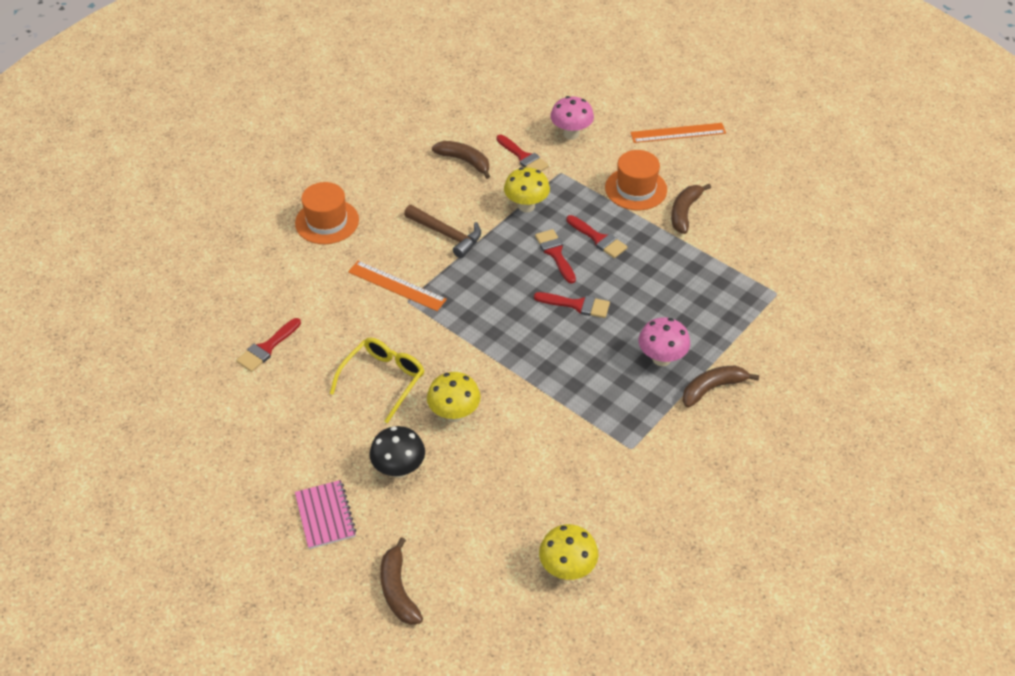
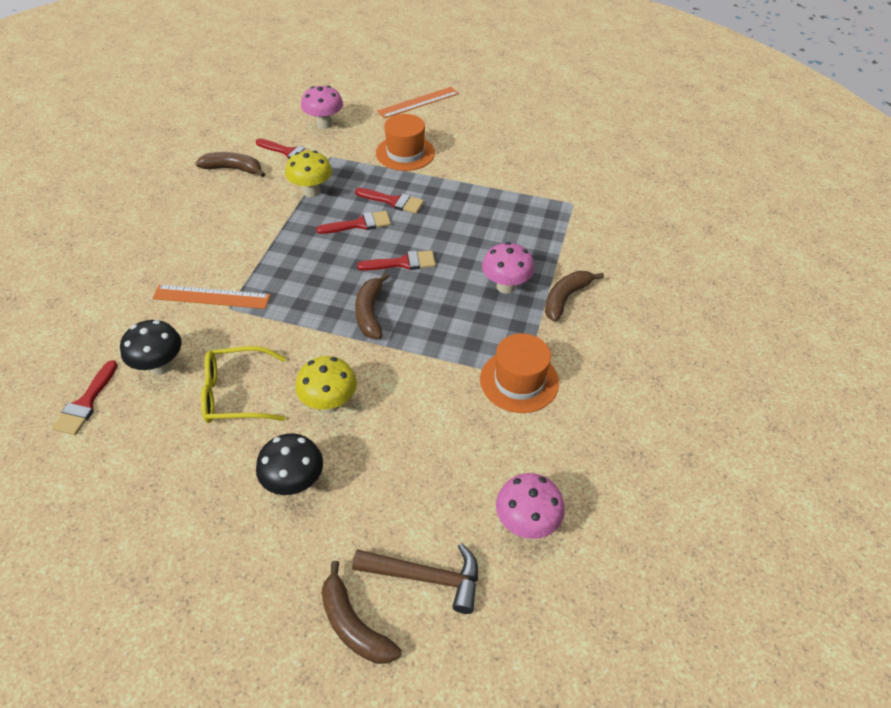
camera: 25 degrees left, 0 degrees up
orange hat [295,182,359,244] -> orange hat moved to [480,333,559,413]
pink notebook [295,480,356,549] -> none
yellow glasses [330,338,424,423] -> yellow glasses turned 105 degrees counterclockwise [201,346,286,423]
brown hammer [404,205,481,258] -> brown hammer moved to [352,543,478,614]
red brush [535,229,576,284] -> red brush turned 120 degrees clockwise [316,211,391,234]
yellow mushroom [539,524,598,580] -> pink mushroom [496,473,565,539]
brown banana [671,184,711,234] -> brown banana moved to [355,273,389,339]
none -> black mushroom [120,320,182,375]

